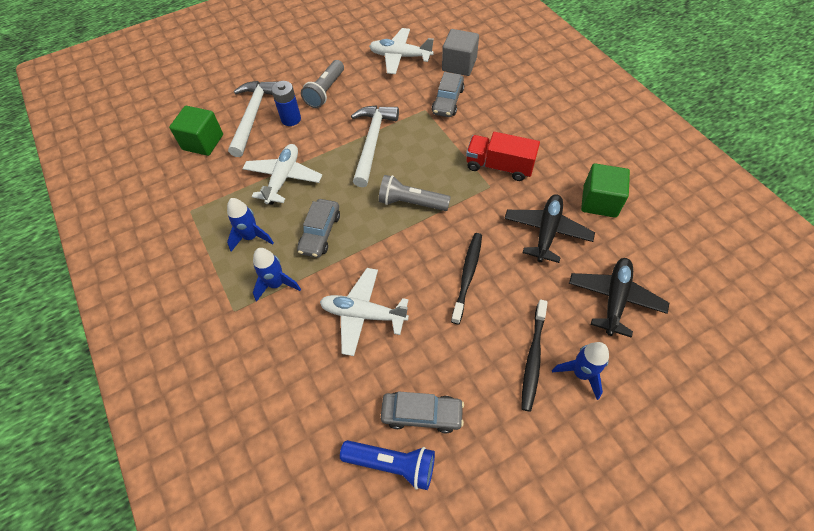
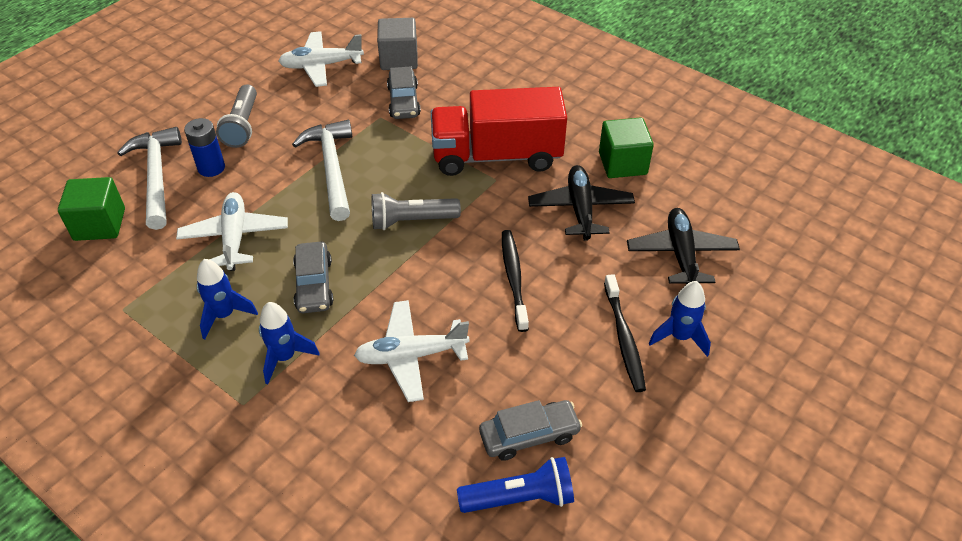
camera: 25 degrees left, 10 degrees down
red truck [466,132,540,181] -> red truck [431,87,567,176], size x1.59

